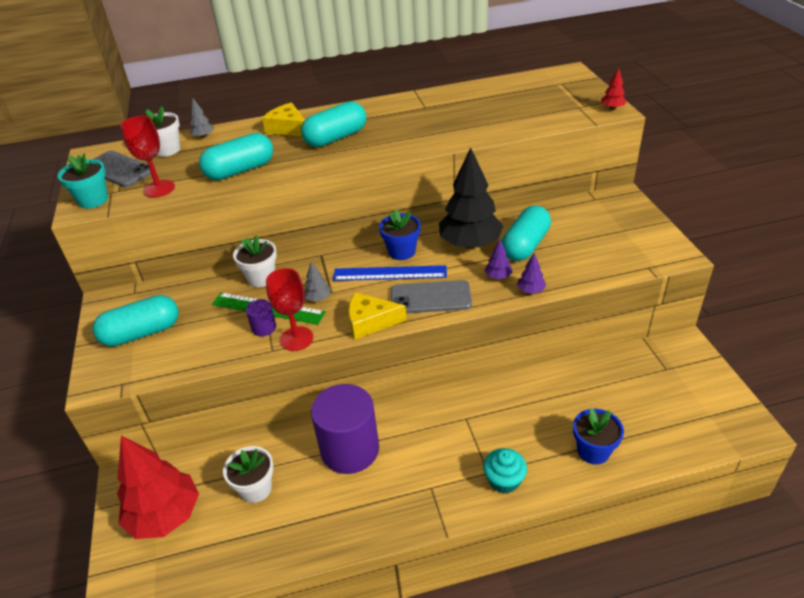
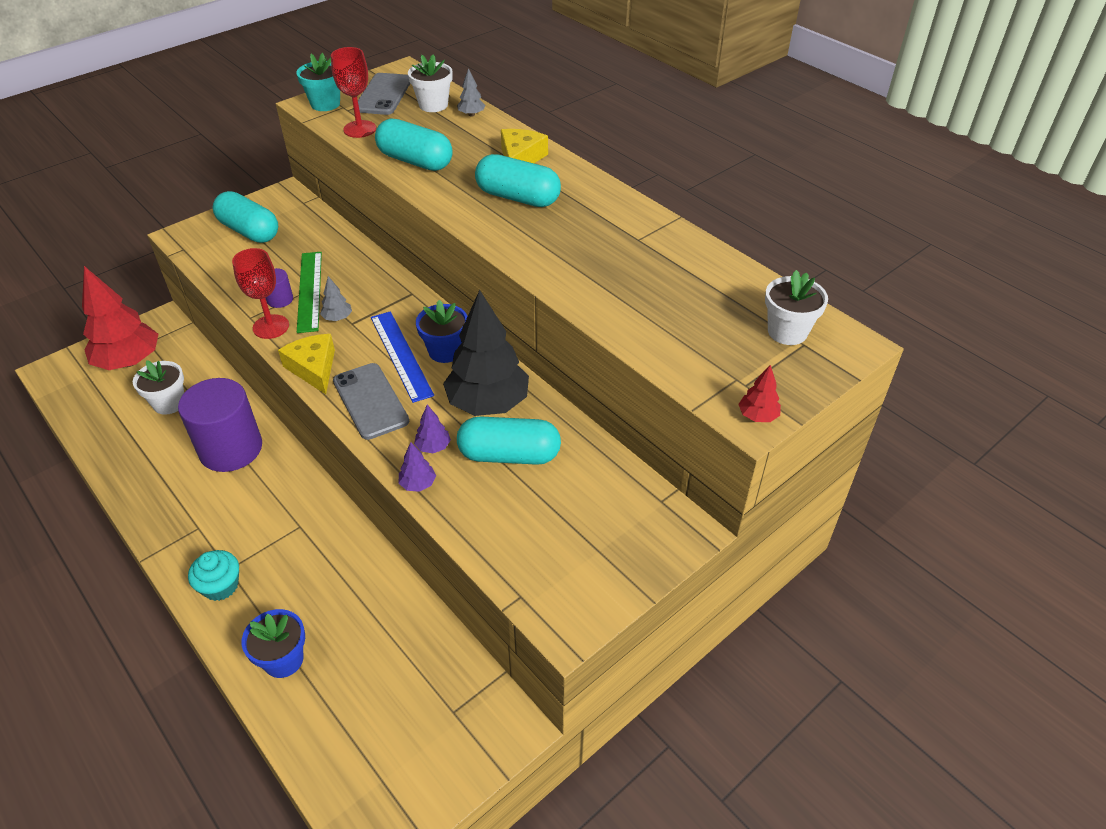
camera: 60 degrees right, 5 degrees up
white flower pot [233,235,277,287] -> white flower pot moved to [765,270,828,345]

